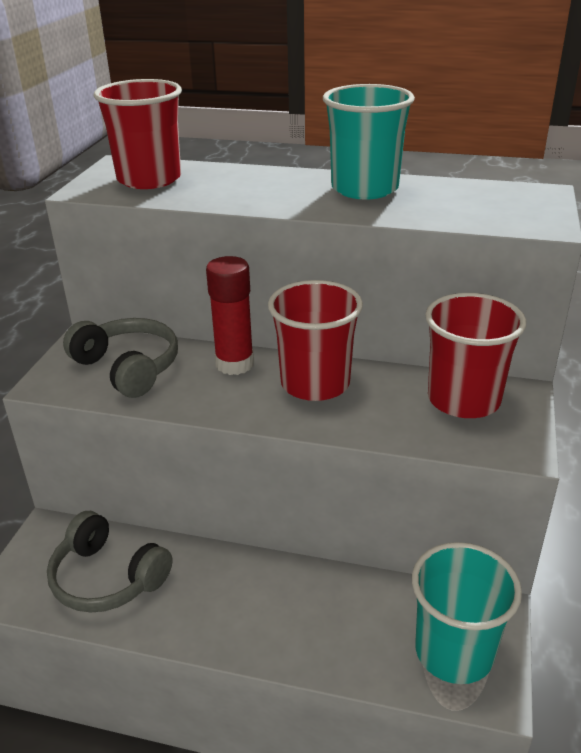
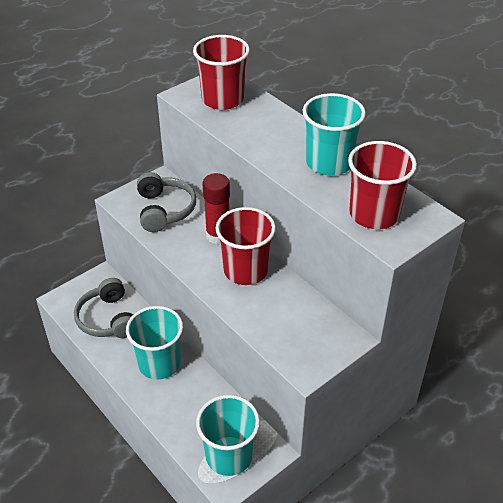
camera: 35 degrees right, 10 degrees up
red cup [425,293,526,418] -> red cup moved to [348,141,417,229]
none -> turquoise cup [126,306,183,380]

